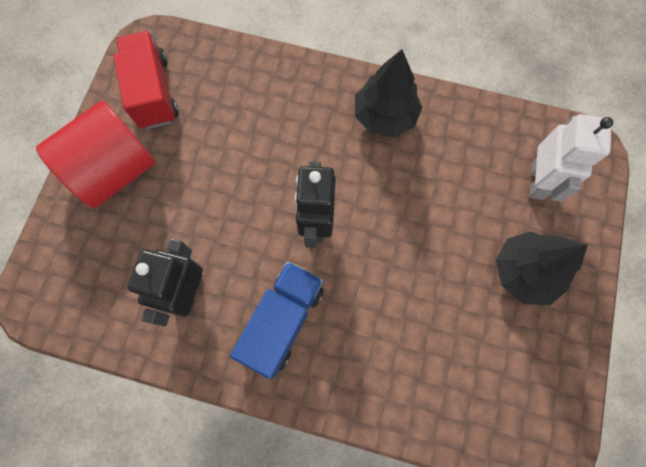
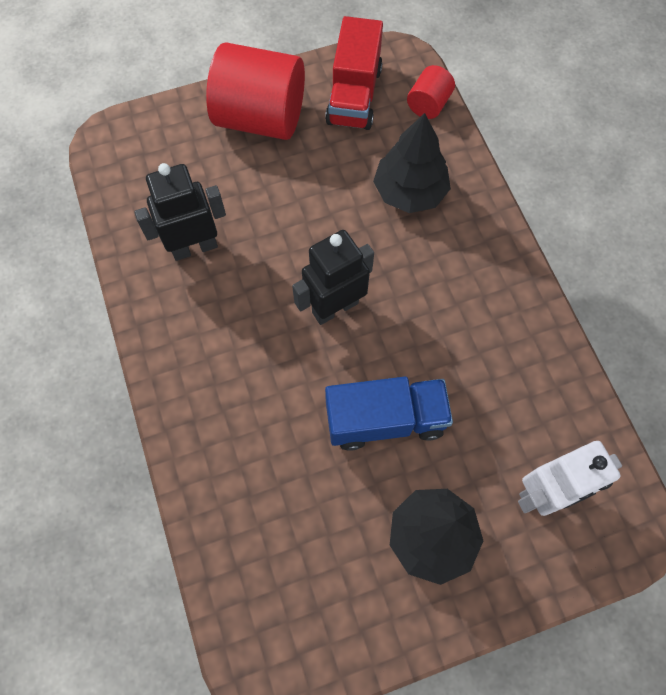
camera: 55 degrees right, 5 degrees down
red truck [113,31,179,129] -> red truck turned 150 degrees clockwise [325,16,383,130]
blue truck [230,262,324,379] -> blue truck moved to [325,377,453,451]
black tree [355,49,422,137] -> black tree moved to [373,113,451,213]
none -> red cylinder [407,65,455,119]

